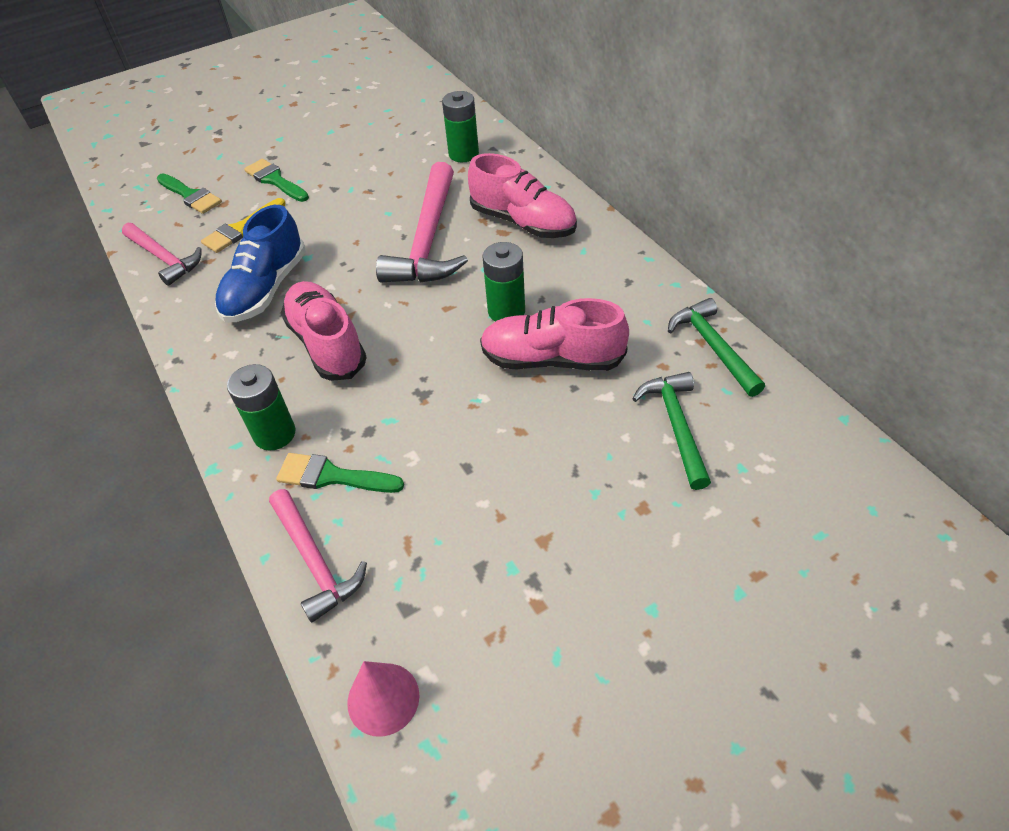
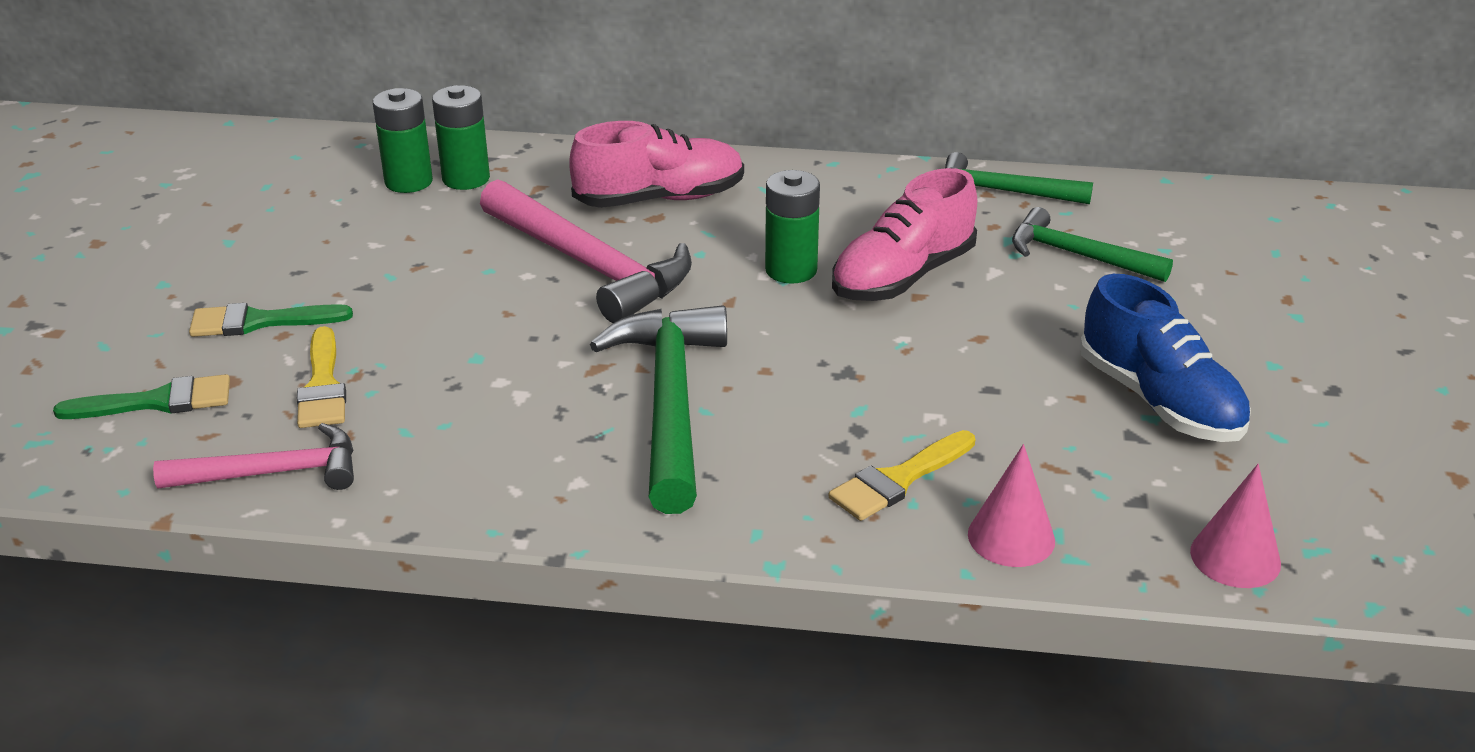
camera: 55 degrees left, 15 degrees down
blue shoe [215,205,306,323] -> blue shoe moved to [1079,274,1251,442]
green battery [227,364,296,451] -> green battery moved to [373,88,433,193]
pink hammer [269,489,367,623] -> pink cone [968,444,1055,567]
green brush [276,453,404,493] -> yellow brush [828,430,975,521]
pink shoe [281,281,367,381] -> green hammer [590,305,727,514]

